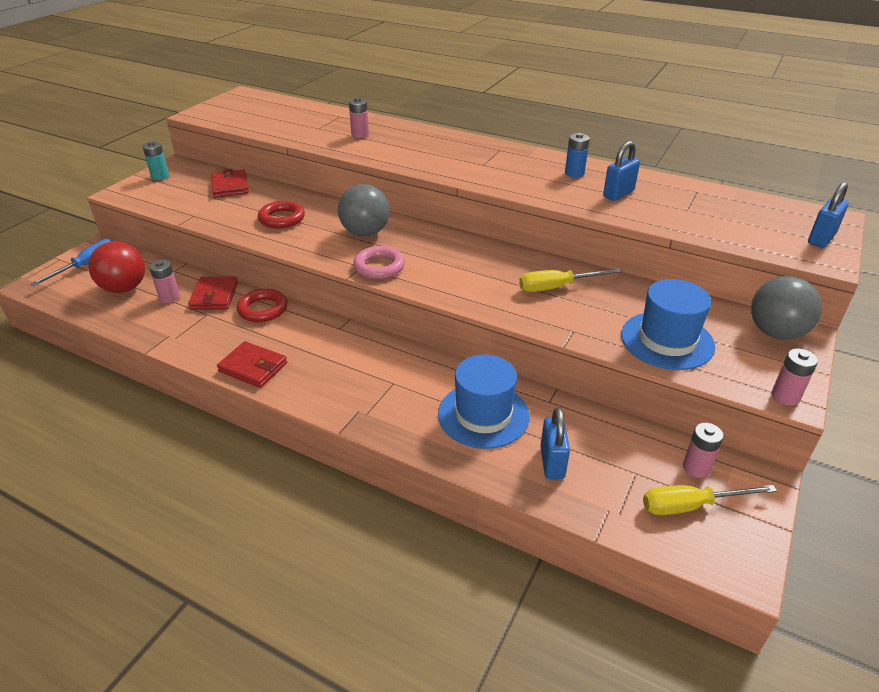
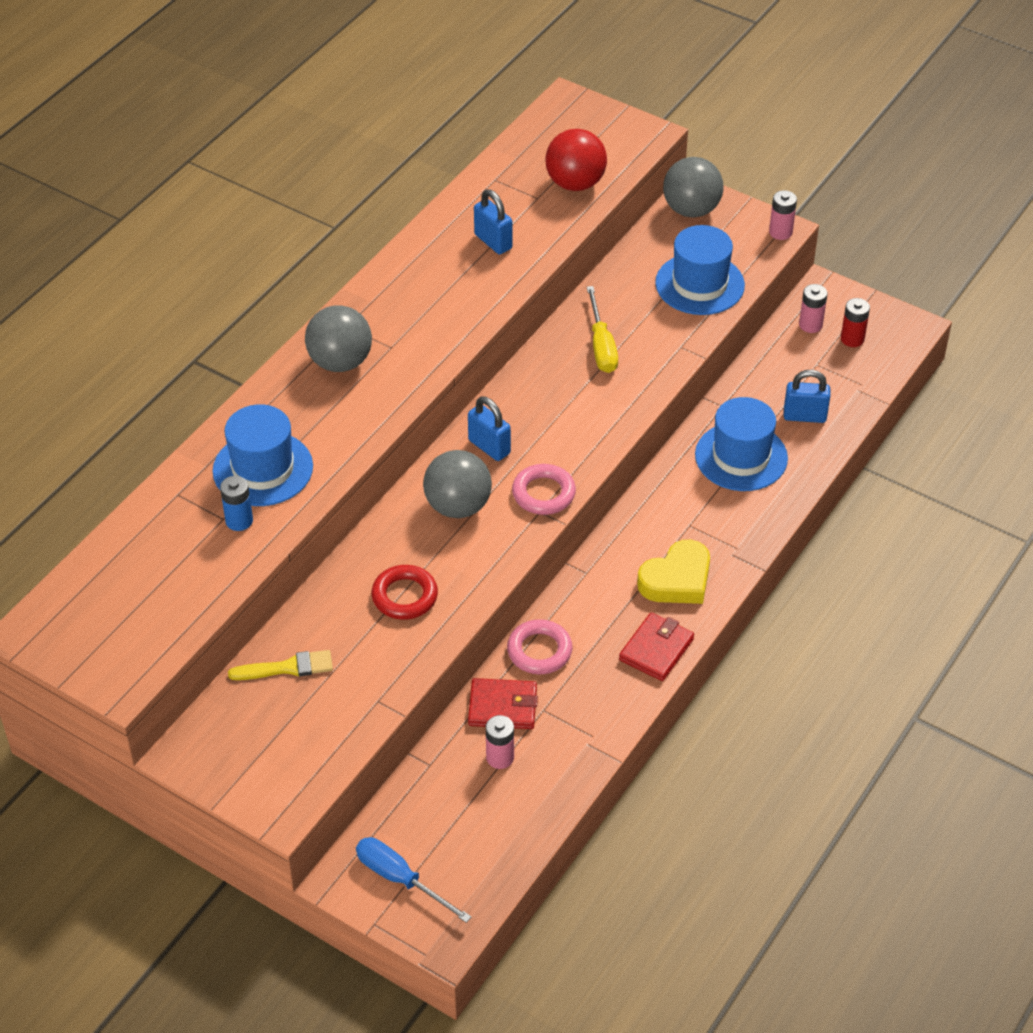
camera: 85 degrees left, 10 degrees up
red ball [88,241,145,293] -> red ball moved to [546,129,607,191]
turquoise battery [143,141,169,180] -> none
red wallet [211,169,249,197] -> yellow brush [228,650,333,680]
red ring [237,289,287,322] -> pink ring [507,619,573,674]
pink battery [349,97,369,138] -> blue hat [212,404,313,506]
blue battery [565,133,590,178] -> blue battery moved to [220,476,253,531]
yellow screwdriver [643,485,777,515] -> red battery [841,298,870,347]
blue padlock [808,182,849,248] -> blue padlock moved to [468,396,511,461]
none -> grey ball [305,305,372,372]
none -> yellow heart [637,539,710,604]

